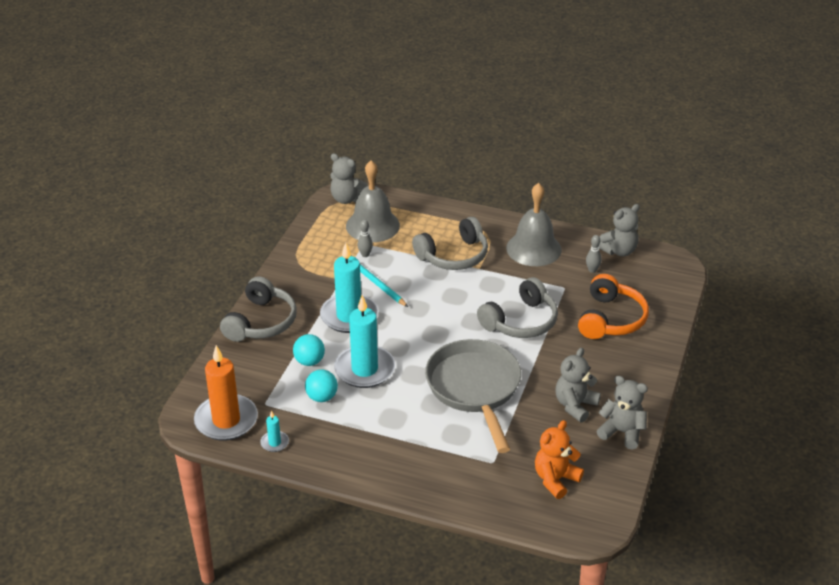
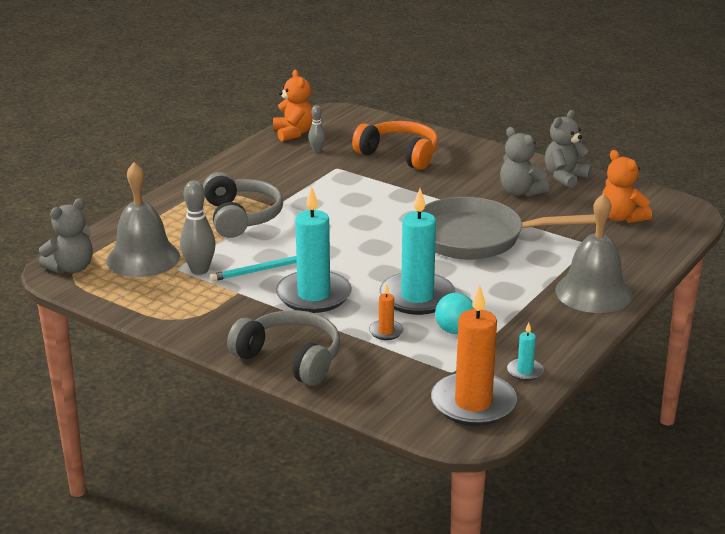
camera: 75 degrees left, 10 degrees down
turquoise ball [293,334,325,366] -> orange candle [369,284,404,340]
grey bowling pin [358,220,373,257] -> grey bowling pin [180,180,216,275], size x1.73
grey headphones [477,277,558,338] -> none
grey bell [506,183,562,266] -> grey bell moved to [555,193,632,313]
grey teddy bear [599,204,640,256] -> orange teddy bear [273,70,313,141]

